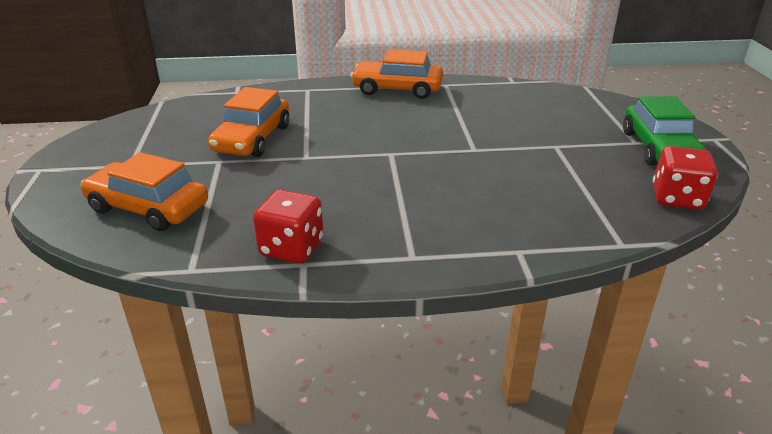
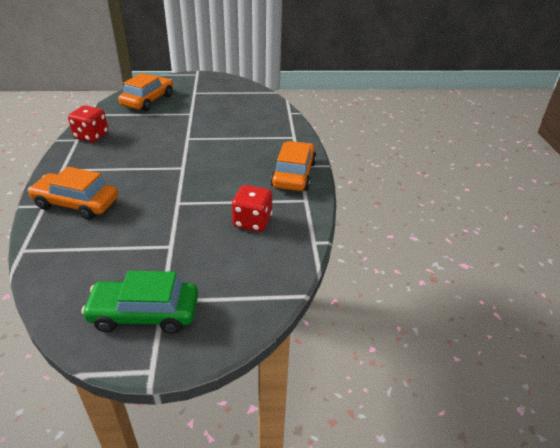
camera: 90 degrees right, 5 degrees up
orange car [208,87,289,157] -> orange car moved to [28,167,118,220]
red dice [653,146,718,210] -> red dice moved to [232,185,272,232]

